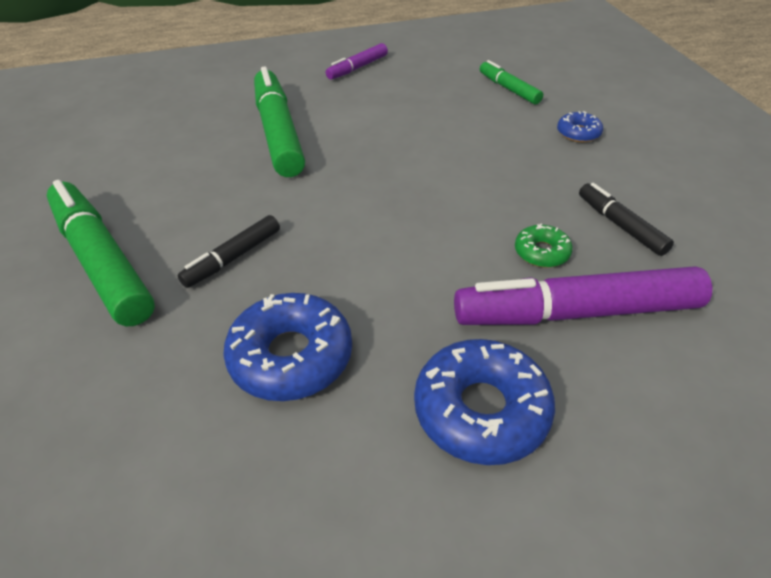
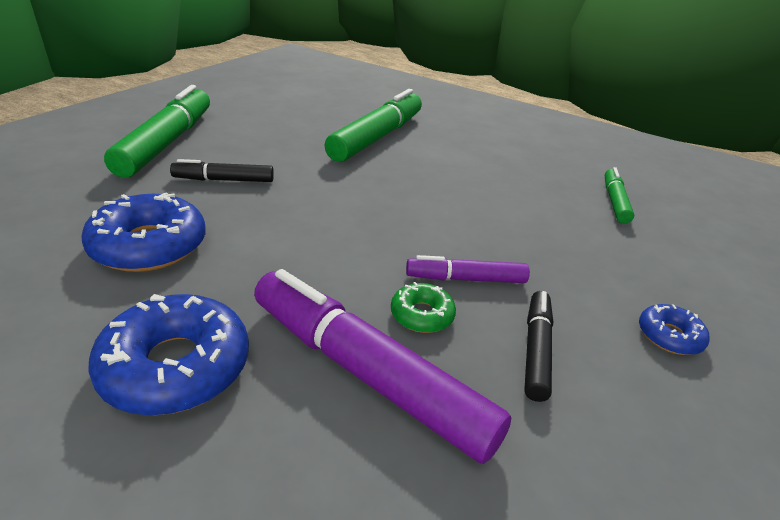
camera: 40 degrees right, 10 degrees down
purple marker [326,43,388,80] -> purple marker moved to [406,255,530,283]
blue donut [557,111,603,142] -> blue donut moved to [639,304,710,355]

